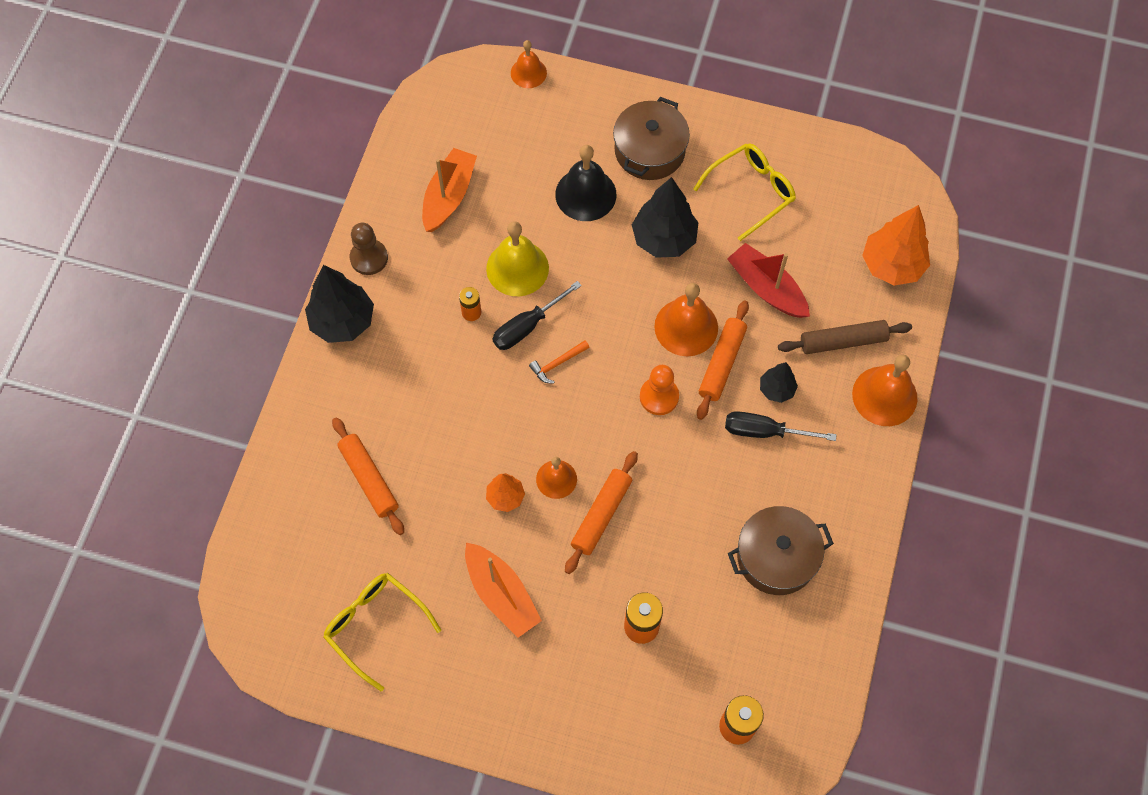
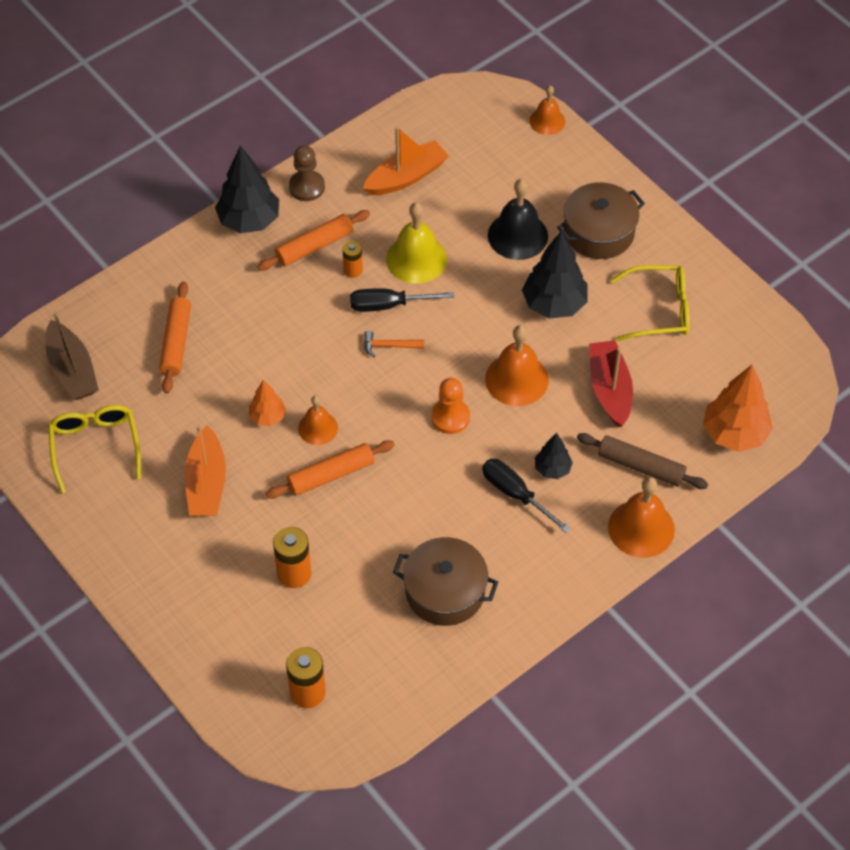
camera: 35 degrees right, 10 degrees down
orange rolling pin [697,300,749,420] -> orange rolling pin moved to [257,210,370,271]
none -> brown boat [45,311,99,400]

